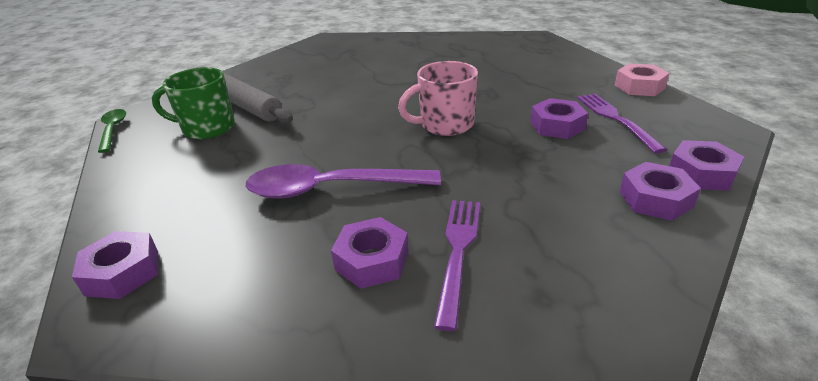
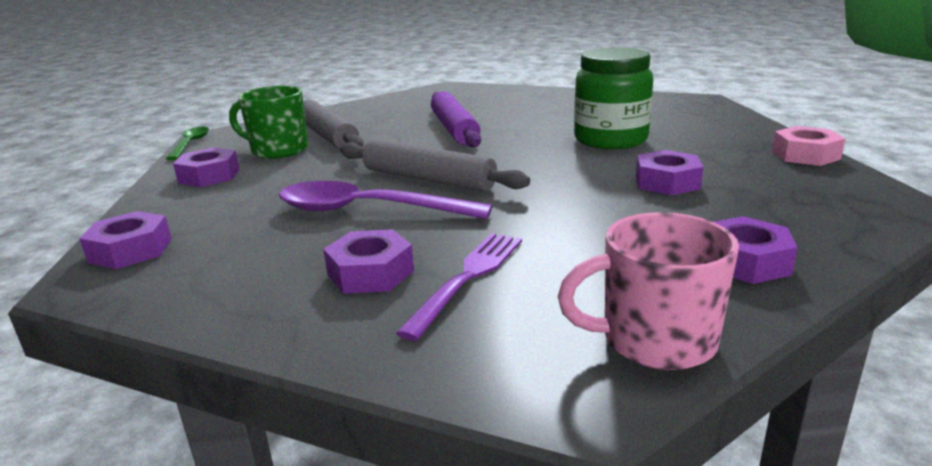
camera: 15 degrees right, 10 degrees down
pink mug [398,61,478,136] -> pink mug moved to [557,212,739,370]
purple fork [577,94,667,153] -> none
purple nut [670,140,744,191] -> purple nut moved to [173,147,240,187]
none -> grey rolling pin [340,139,530,192]
none -> purple rolling pin [431,91,481,148]
none -> green jar [574,48,653,149]

